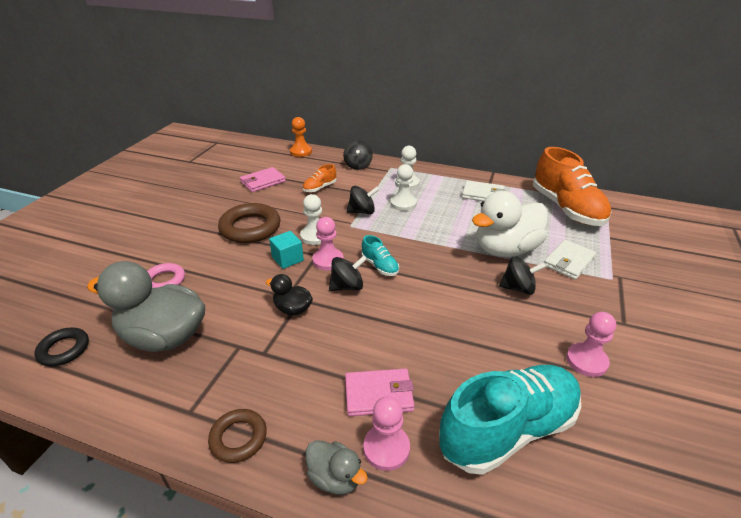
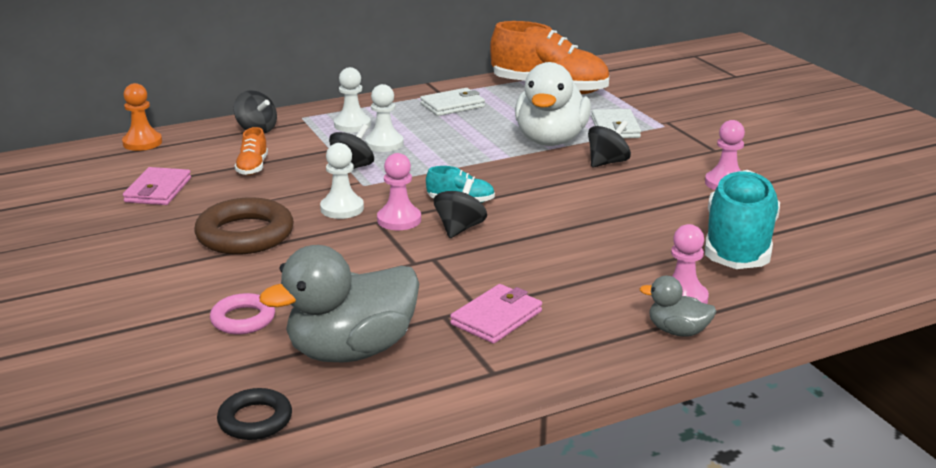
camera: 45 degrees left, 10 degrees down
brown ring [208,409,267,463] -> none
black duck [266,274,313,315] -> none
turquoise cube [269,231,304,269] -> none
grey duck [306,440,368,495] -> grey duck turned 150 degrees counterclockwise [639,276,717,337]
pink wallet [345,368,414,416] -> pink wallet moved to [450,284,542,344]

